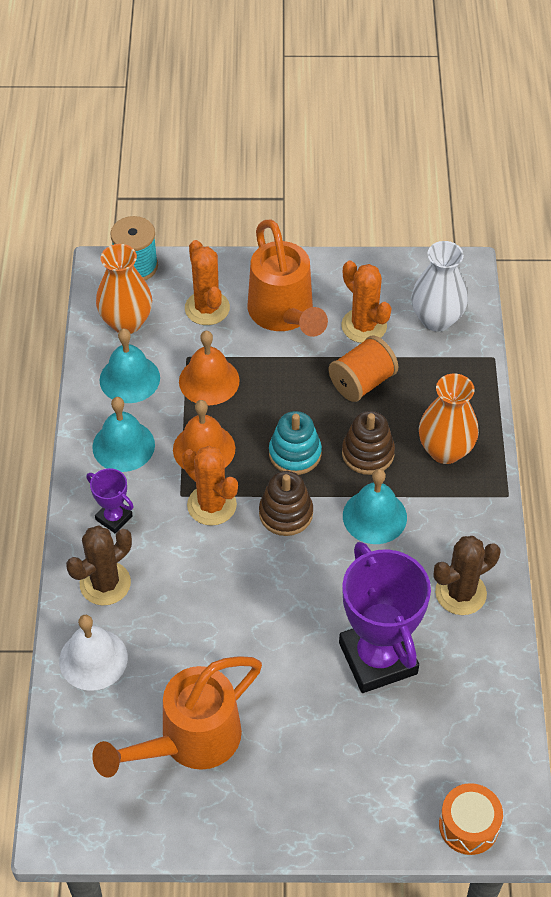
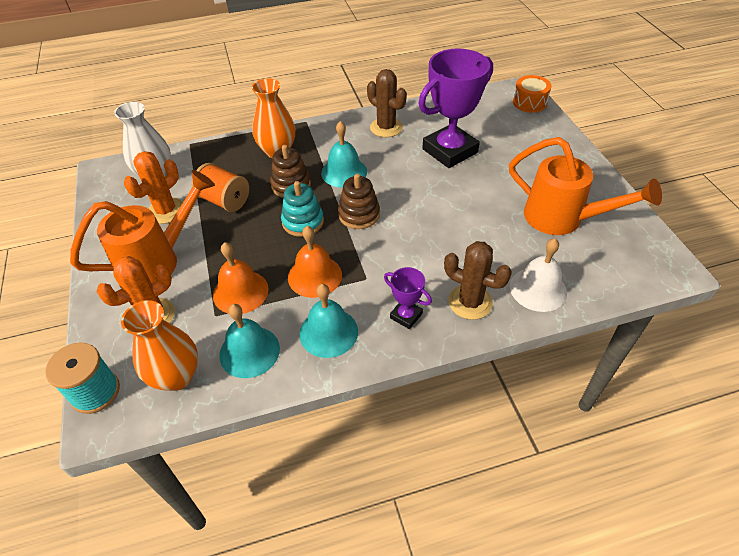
camera: 105 degrees left, 5 degrees down
purple trophy [87,468,134,533] -> purple trophy turned 75 degrees counterclockwise [384,267,432,329]
orange cactus [182,446,238,526] -> none

